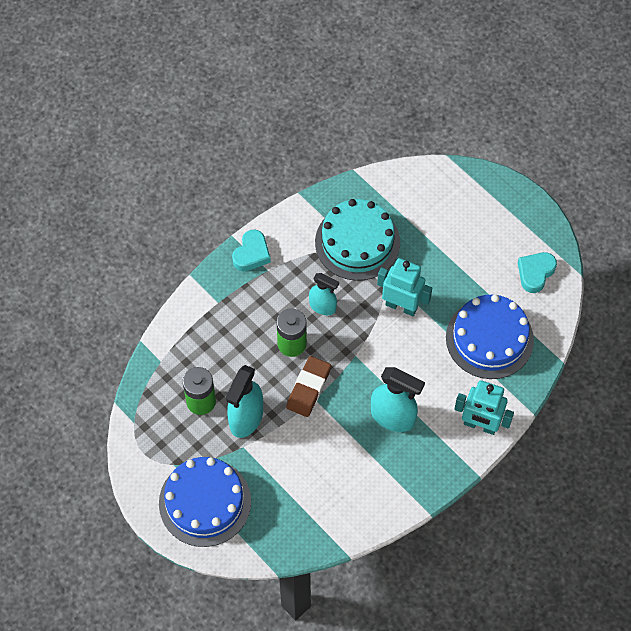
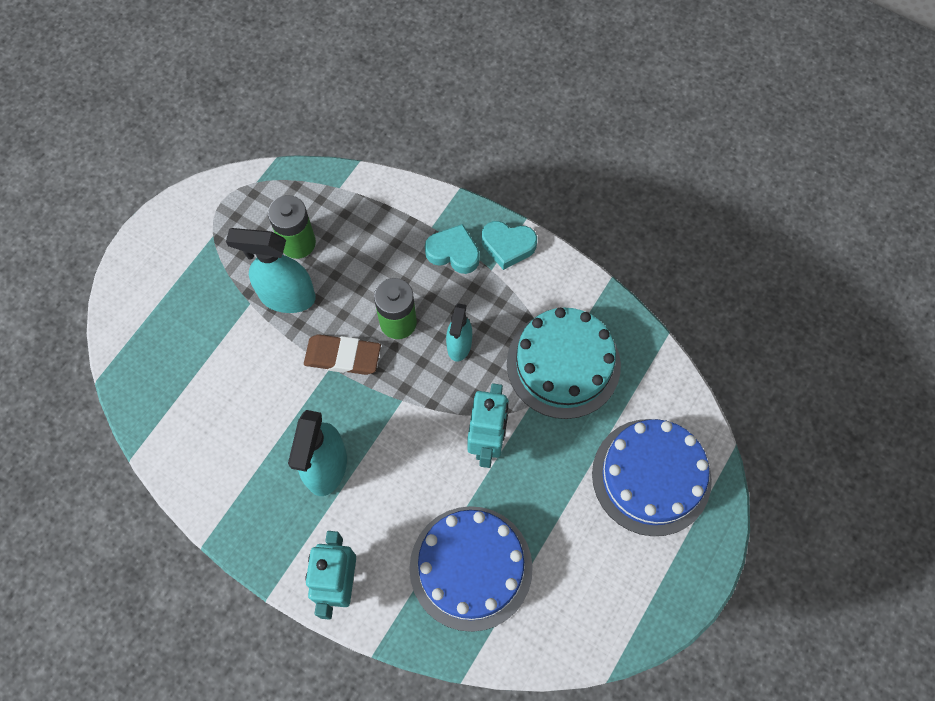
camera: 75 degrees right, 5 degrees up
blue cake [159,457,251,547] -> blue cake moved to [592,419,712,536]
turquoise heart [518,252,557,293] -> turquoise heart moved to [425,224,480,274]

